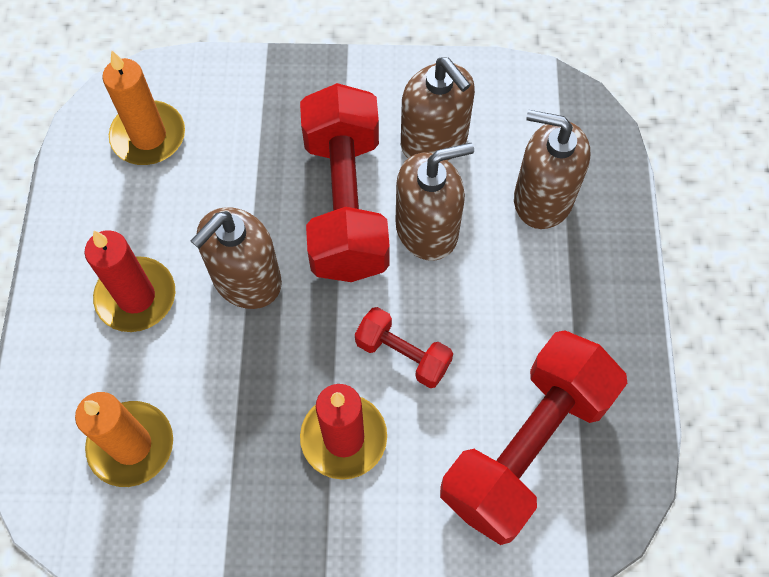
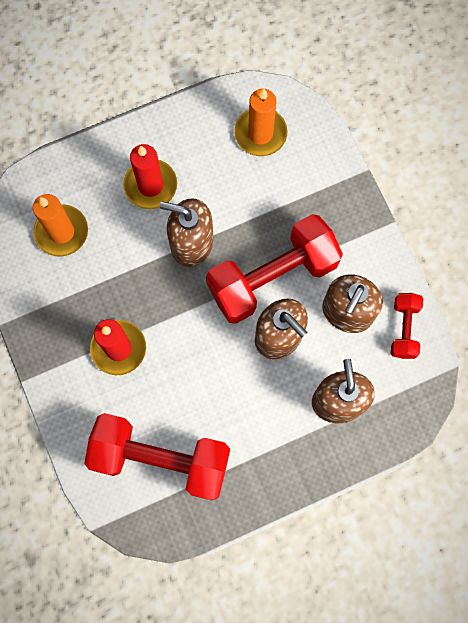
camera: 65 degrees right, 10 degrees up
red dumbbell [355,307,453,388] -> red dumbbell moved to [391,293,423,359]

